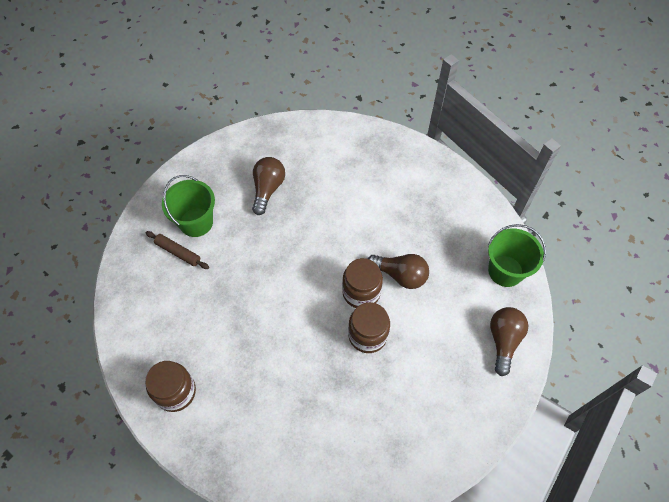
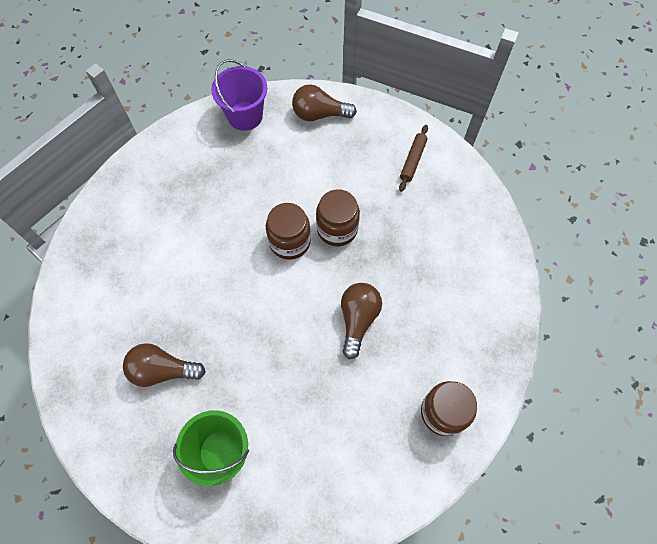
camera: 100 degrees left, 5 degrees up
brown rolling pin [146,231,209,269] -> brown rolling pin moved to [399,125,428,192]
brown light bulb [368,254,429,289] -> brown light bulb moved to [341,283,382,359]
green bucket [488,224,546,287] -> purple bucket [211,59,267,131]

